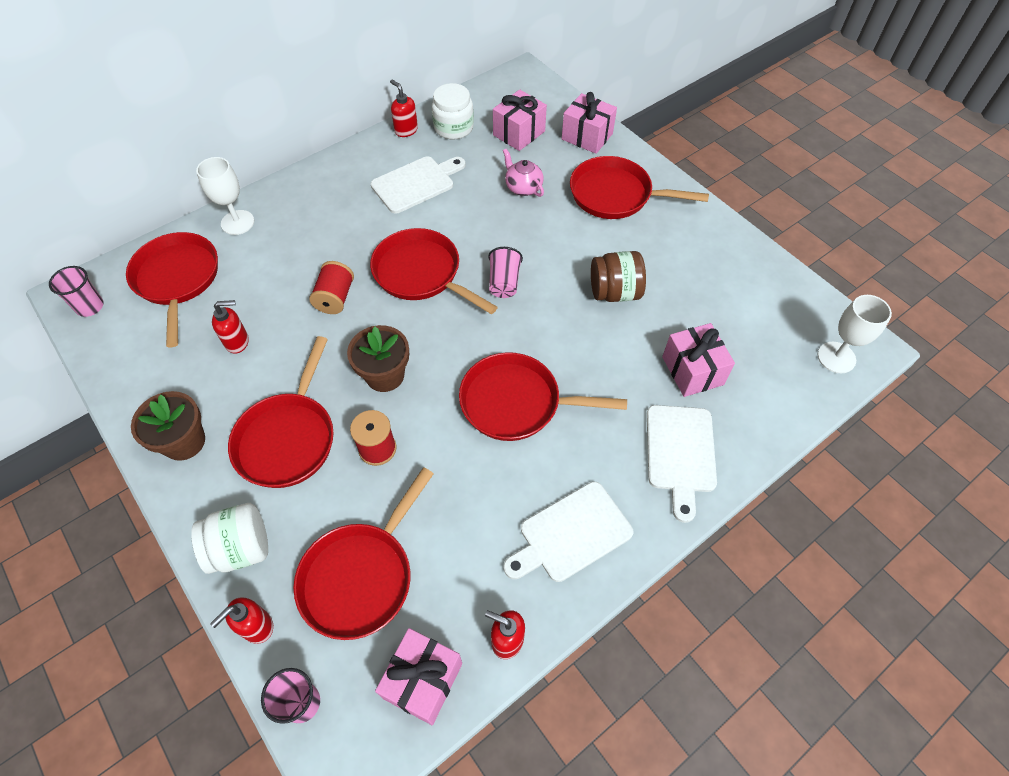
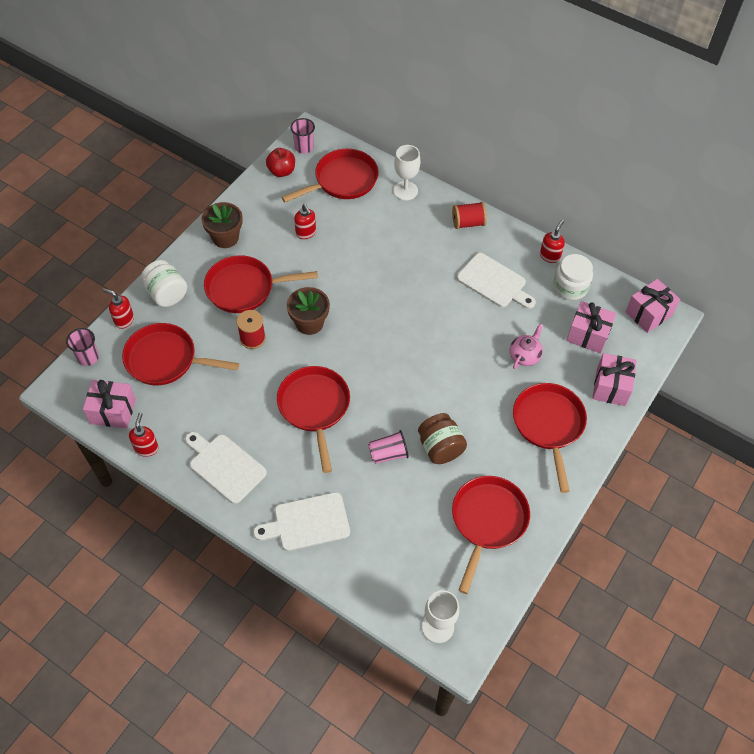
camera: 70 degrees right, 0 degrees up
red spool [309,261,354,314] -> red spool moved to [452,202,487,229]
red pan [370,228,498,314] -> red pan moved to [452,476,530,594]
pink cup [488,247,523,298] -> pink cup moved to [368,430,409,464]
pink gift [662,323,735,397] -> pink gift moved to [625,279,680,333]
none -> red apple [266,148,295,177]

